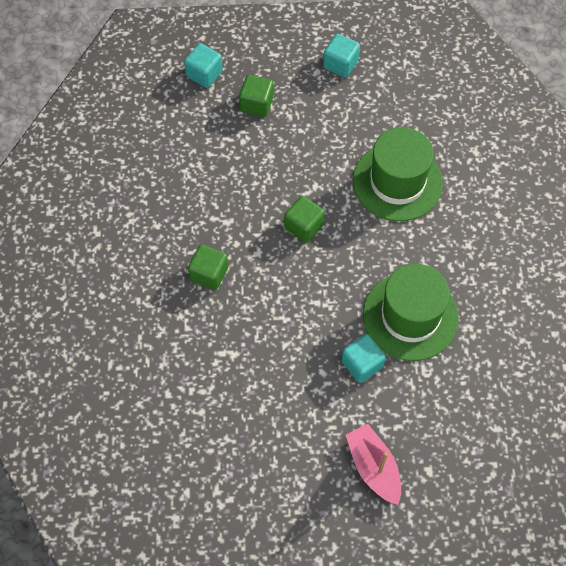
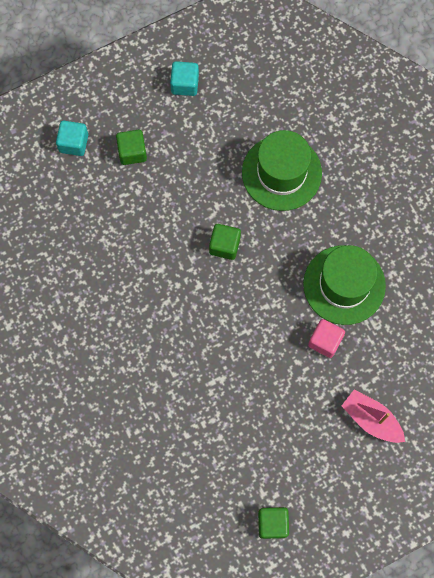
camera: 25 degrees left, 10 degrees up
green cube [188,244,228,290] -> green cube moved to [258,507,289,539]
turquoise cube [342,334,386,383] -> pink cube [308,319,345,358]

